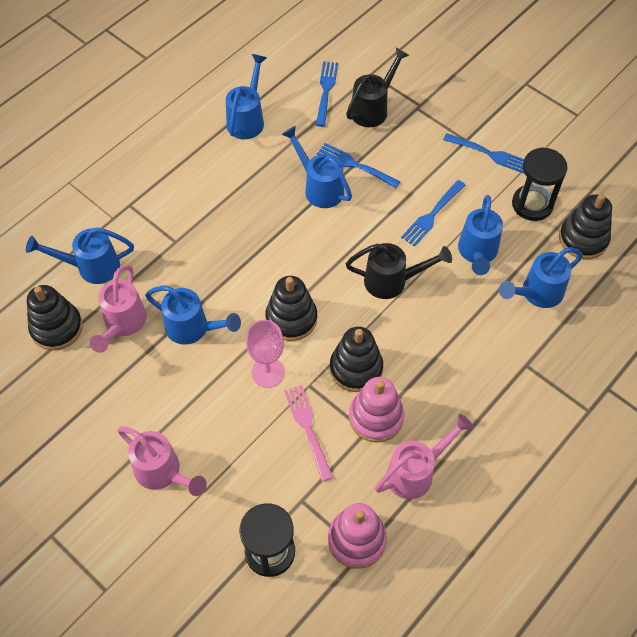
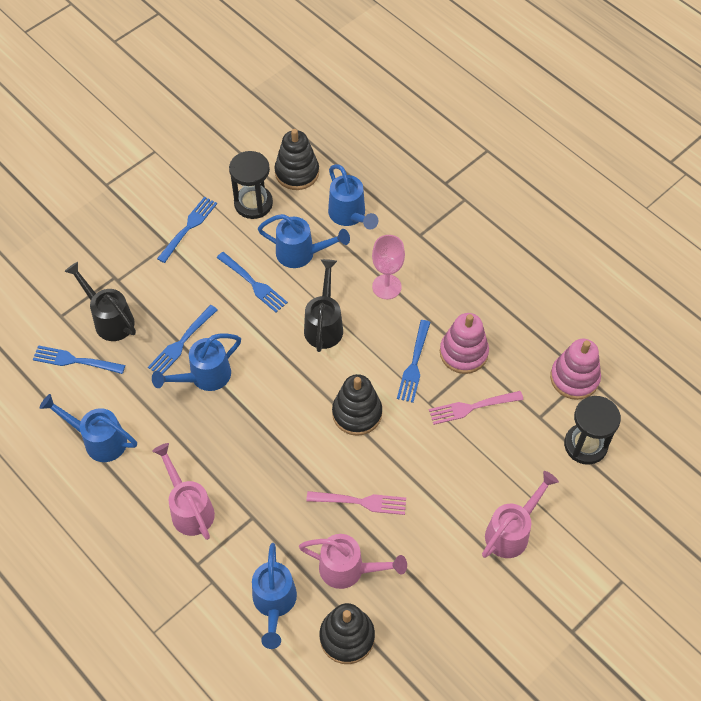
camera: 85 degrees left, 0 degrees up
blue watering can [145,286,241,345] -> pink fork [306,491,406,515]
pink goblet [246,320,285,388] -> pink goblet moved to [372,235,405,299]
black stacking toy [330,326,383,392] -> blue fork [397,320,431,403]
pink watering can [375,414,473,499] -> pink watering can moved to [152,443,215,540]

